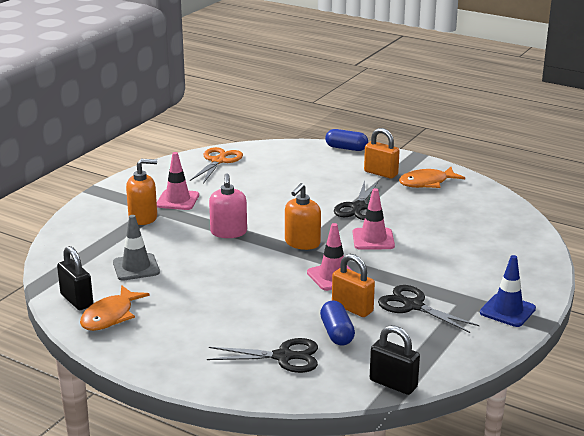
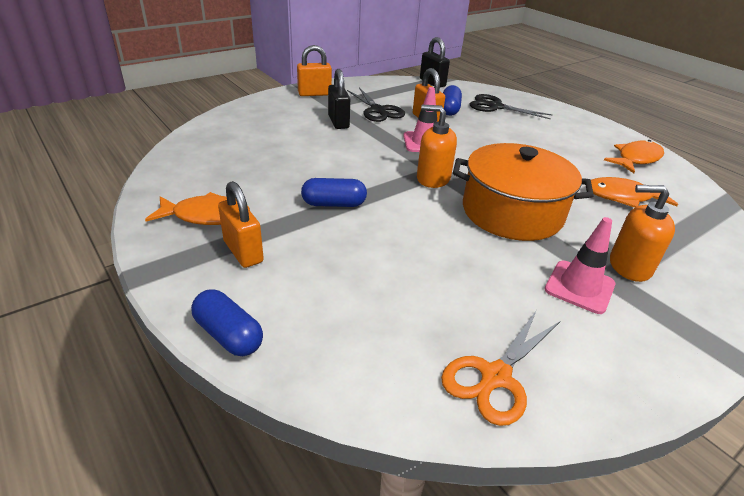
camera: 160 degrees left, 10 degrees up
black padlock [57,246,93,310] -> black padlock moved to [328,69,350,129]
grey traffic cone [113,215,160,281] -> orange fish [591,177,678,208]
pink soap dispenser [209,173,247,238] -> orange pot [453,143,594,241]
orange soap dispenser [285,183,321,250] -> orange soap dispenser turned 120 degrees counterclockwise [417,105,457,188]
black scissors [334,181,379,220] -> blue capsule [301,178,367,207]
pink traffic cone [353,188,395,250] -> none
blue traffic cone [480,255,536,327] -> orange padlock [297,45,332,96]

